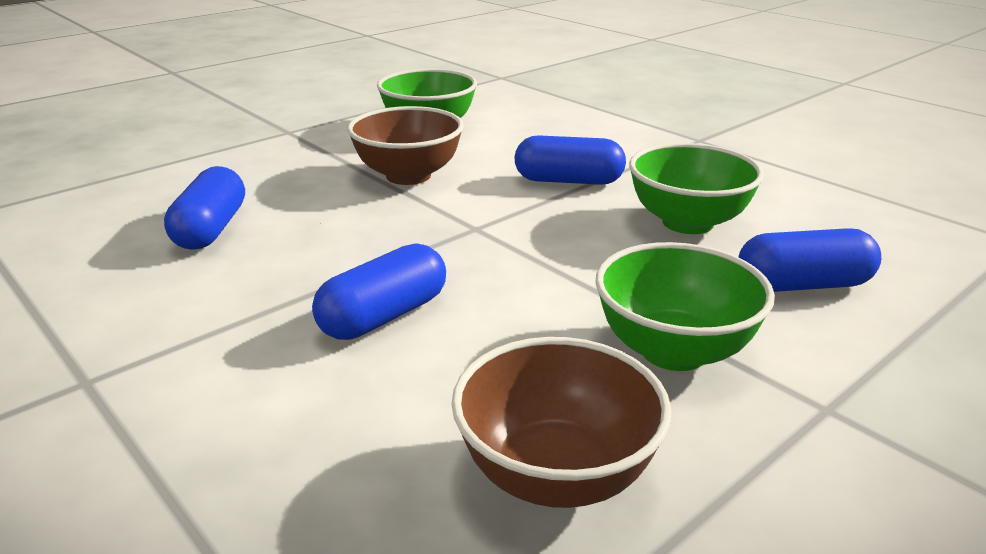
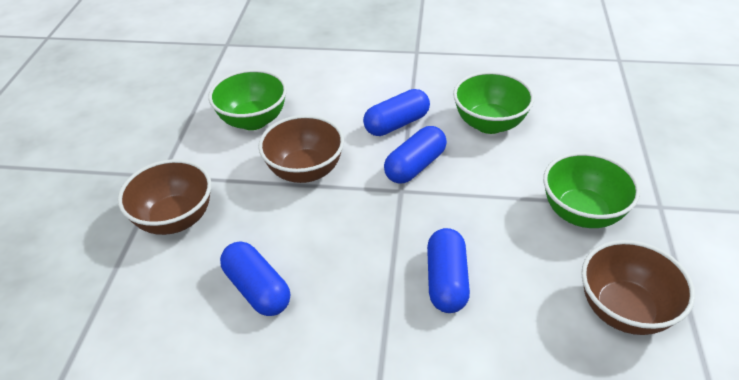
camera: 40 degrees left, 15 degrees up
blue capsule [739,228,881,292] -> blue capsule moved to [384,126,447,184]
none -> brown bowl [118,159,212,235]

